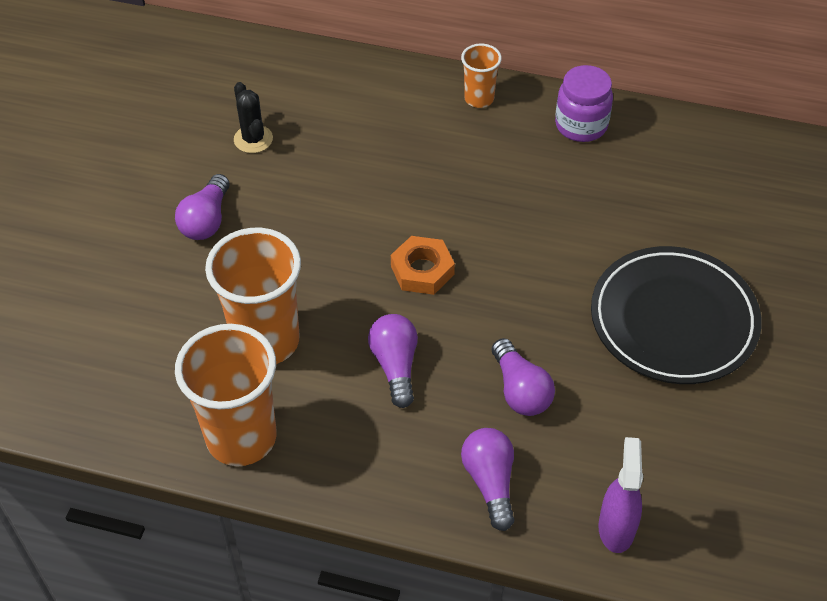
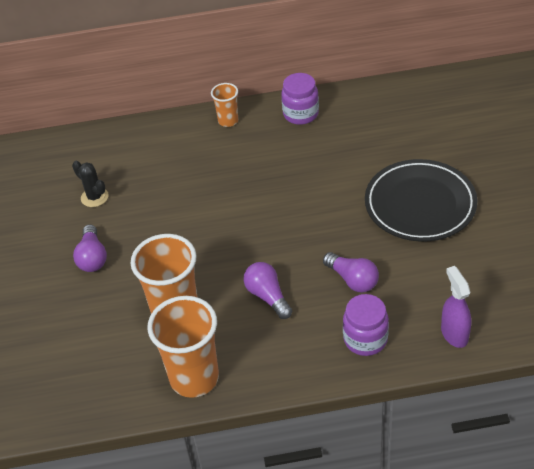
camera: 20 degrees left, 5 degrees down
orange nut [391,236,455,295] -> none
purple light bulb [461,428,514,531] -> purple jar [343,294,389,356]

